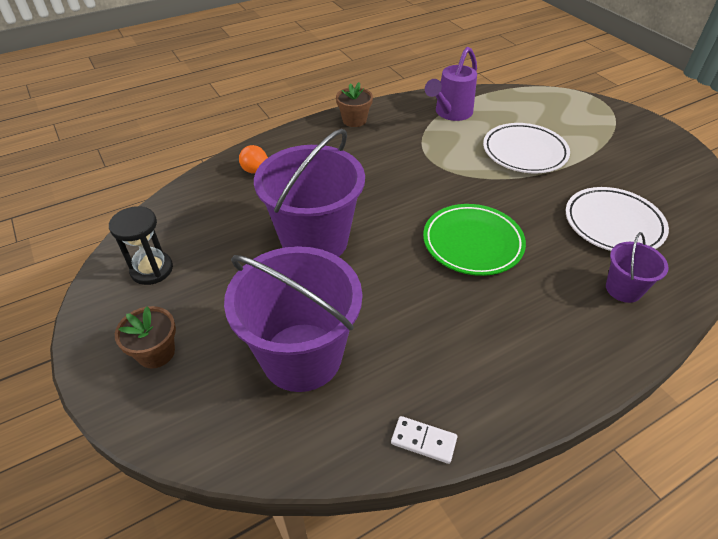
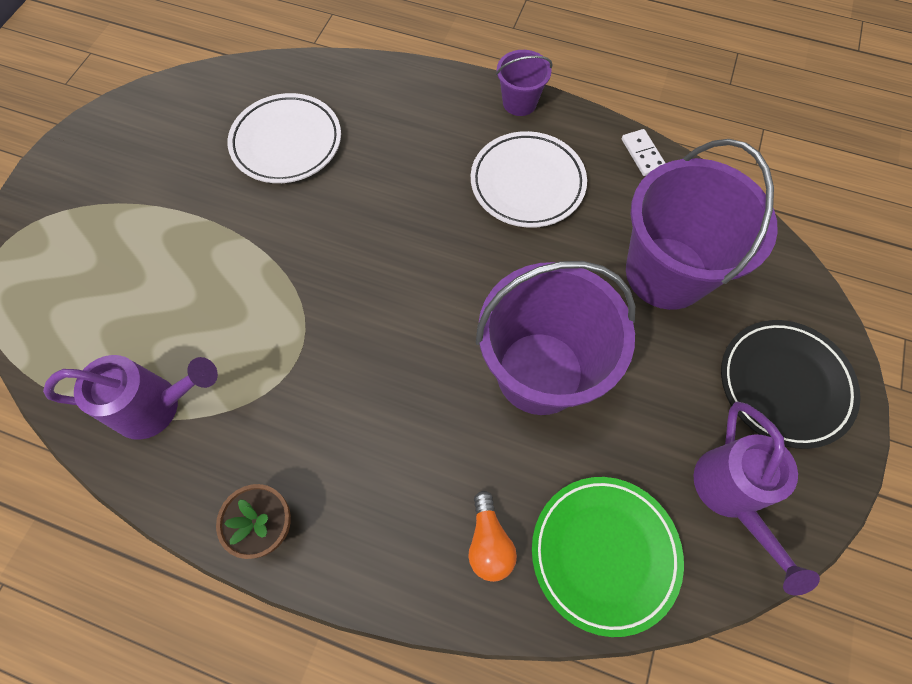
camera: 130 degrees left, 20 degrees up
black hourglass [109,206,173,285] -> purple watering can [694,402,820,596]
brown flower pot [115,306,176,368] -> black plate [721,320,861,449]
green plate [423,204,526,276] -> green plate moved to [532,477,684,637]
white plate [483,123,570,174] -> white plate moved to [471,131,587,228]
purple bucket [606,232,669,303] -> purple bucket moved to [496,50,552,116]

